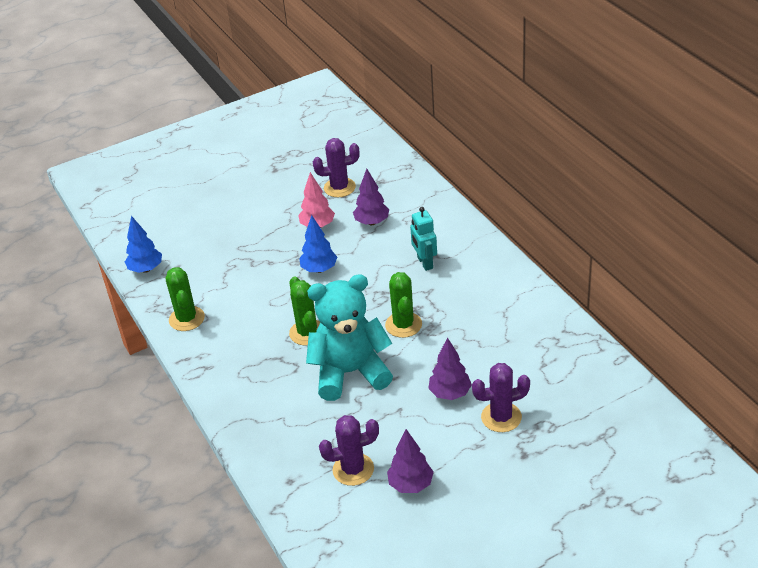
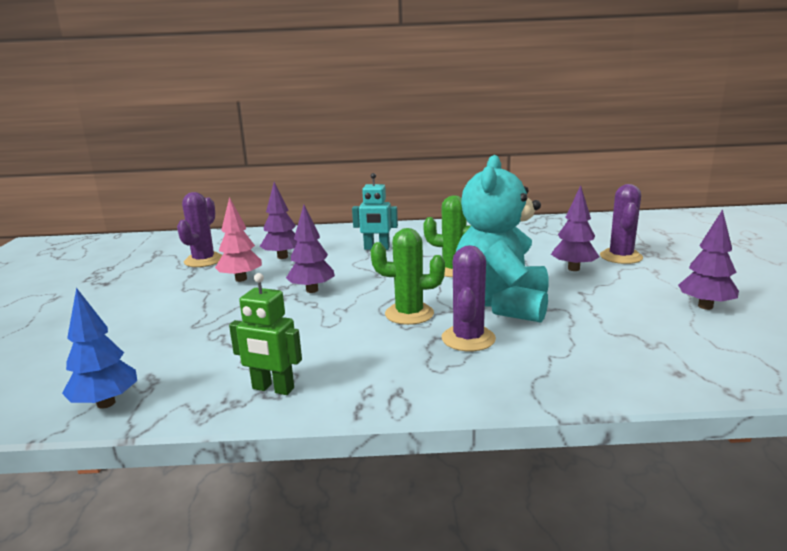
camera: 65 degrees left, 20 degrees down
green cactus [166,267,205,331] -> green robot [229,273,302,395]
blue tree [299,215,337,273] -> purple tree [286,205,335,293]
purple cactus [319,415,379,486] -> purple cactus moved to [442,245,496,351]

